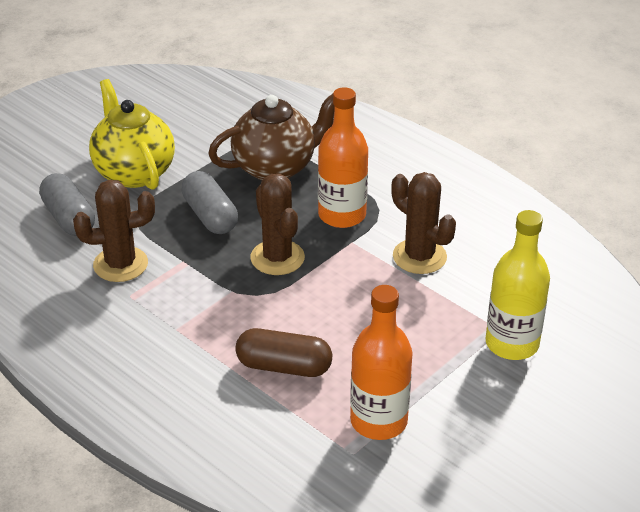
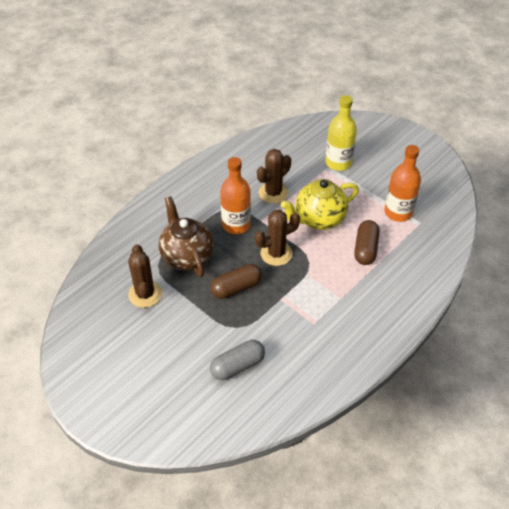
camera: 90 degrees left, 10 degrees up
brown cactus [73,180,155,282] -> brown cactus moved to [128,244,162,308]
yellow teapot [89,79,175,190] -> yellow teapot moved to [281,179,359,230]
grey capsule [181,171,238,234] -> brown capsule [210,264,262,299]

